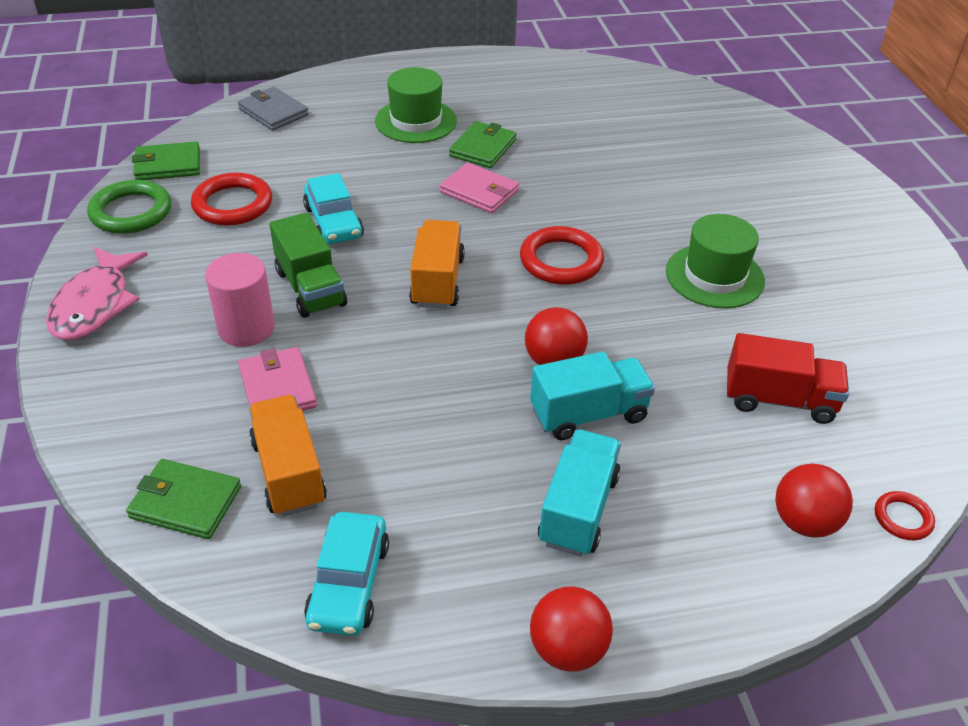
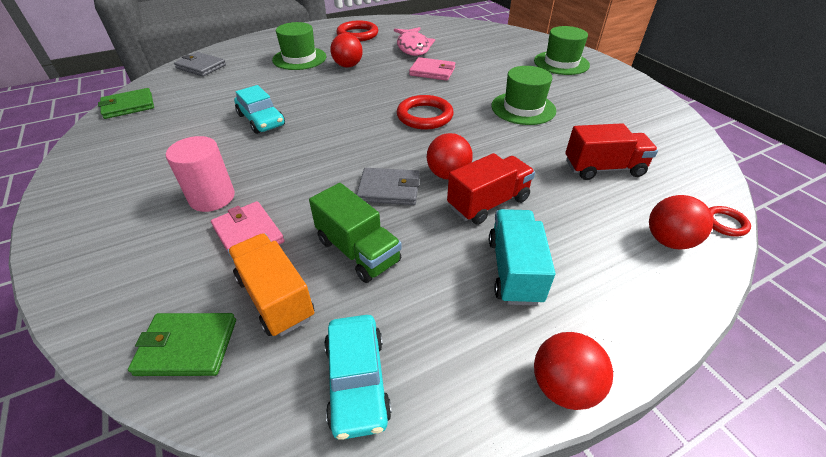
camera: 15 degrees left, 0 degrees up
pink fish [46,247,148,340] -> pink fish moved to [394,27,435,56]
green ring [87,180,171,234] -> none
red ring [191,173,272,226] -> red ring moved to [336,20,378,41]
green truck [270,213,347,318] -> green truck moved to [309,183,402,283]
orange truck [409,220,465,309] -> none
pink wallet [440,163,519,213] -> pink wallet moved to [409,57,456,81]
green wallet [449,121,517,168] -> red ball [331,33,363,68]
turquoise truck [530,351,655,440] -> red truck [447,153,535,225]
none -> grey wallet [356,168,420,205]
none -> green hat [534,26,590,75]

